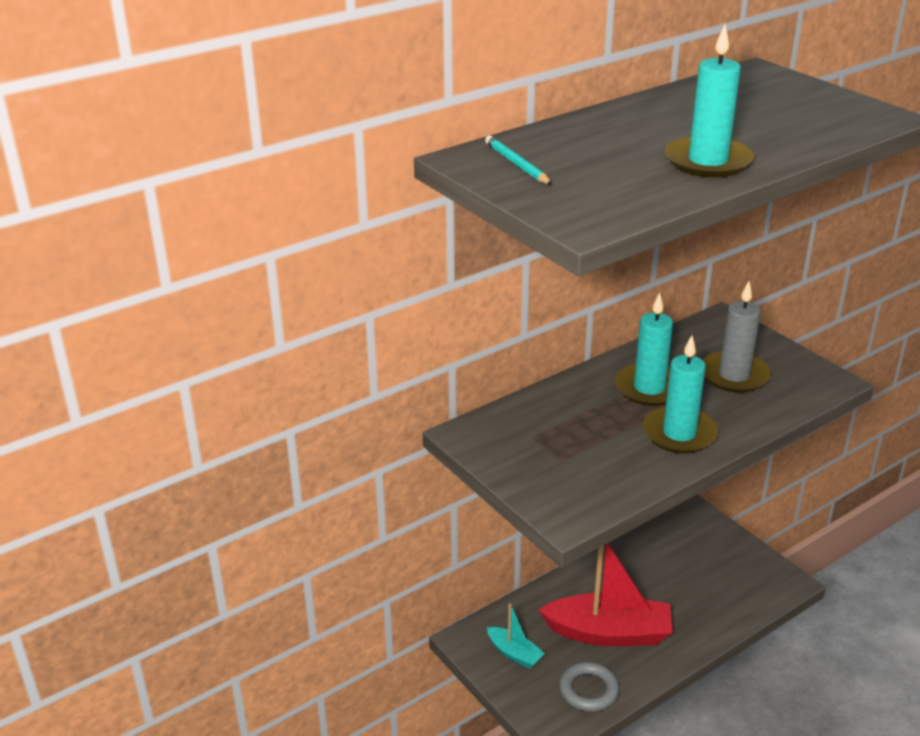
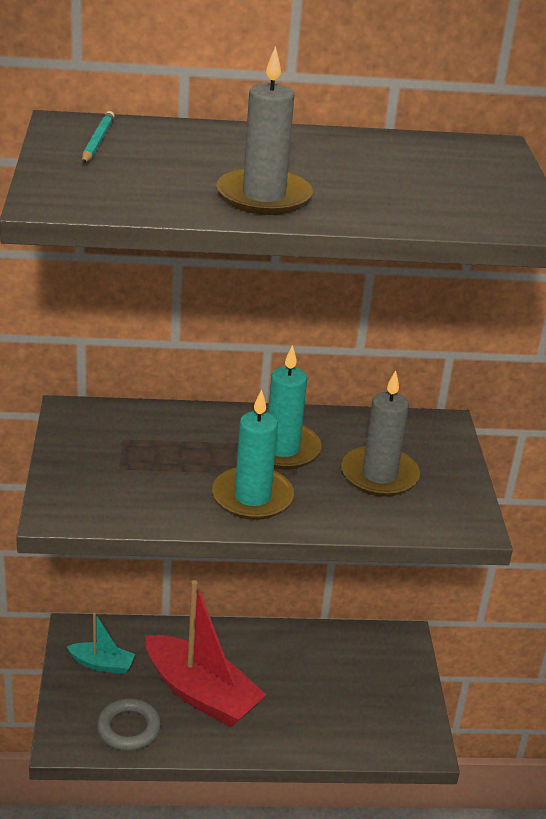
camera: 30 degrees right, 0 degrees up
turquoise boat [487,603,545,669] -> turquoise boat turned 60 degrees counterclockwise [67,612,135,674]
turquoise candle [665,25,754,177] -> grey candle [216,46,313,215]

